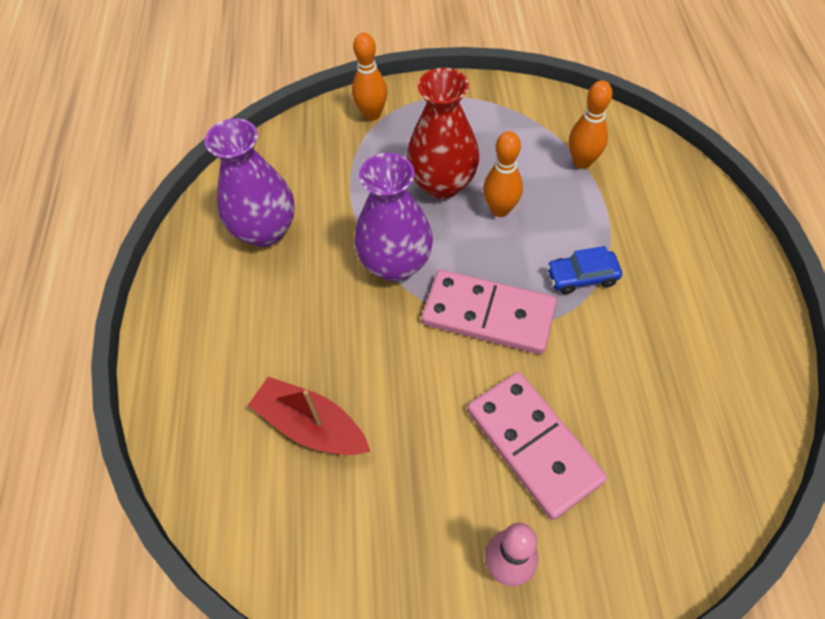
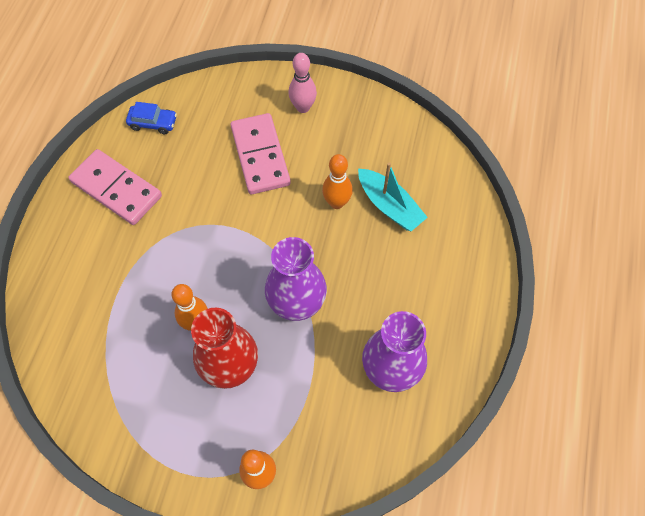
camera: 165 degrees left, 5 degrees up
red boat [248,377,370,455] -> turquoise boat [358,163,428,231]
pink domino [421,269,557,354] -> pink domino moved to [68,149,162,225]
blue car [547,246,622,294] -> blue car moved to [126,102,177,134]
orange bowling pin [569,80,612,169] -> orange bowling pin moved to [322,154,353,209]

